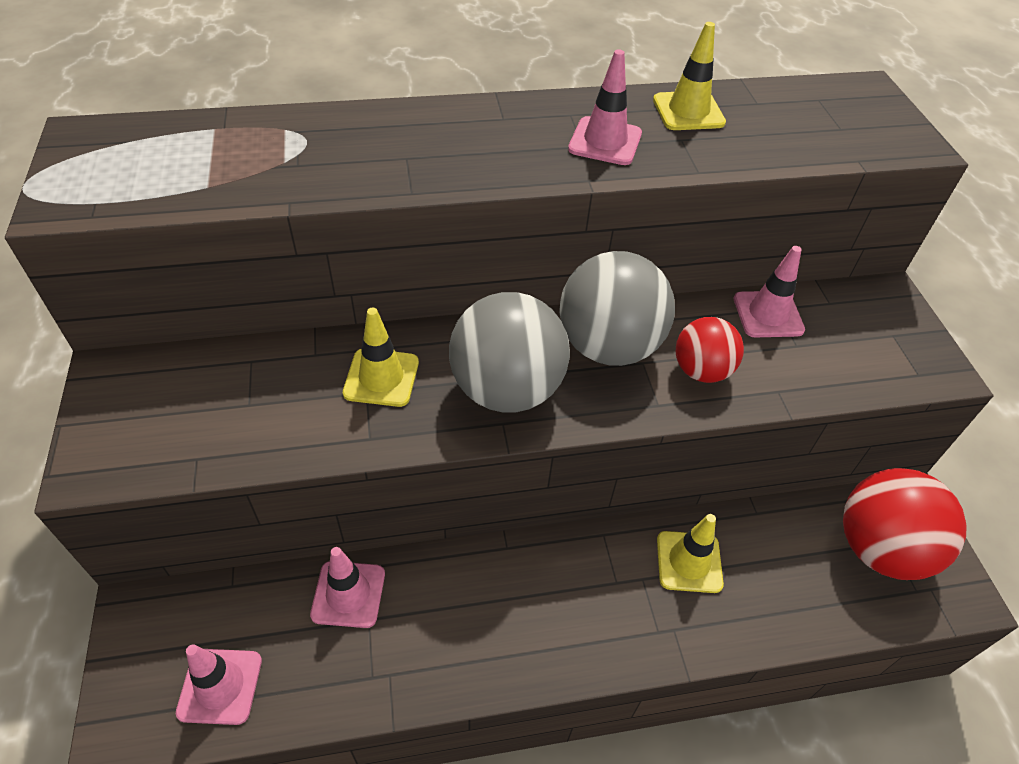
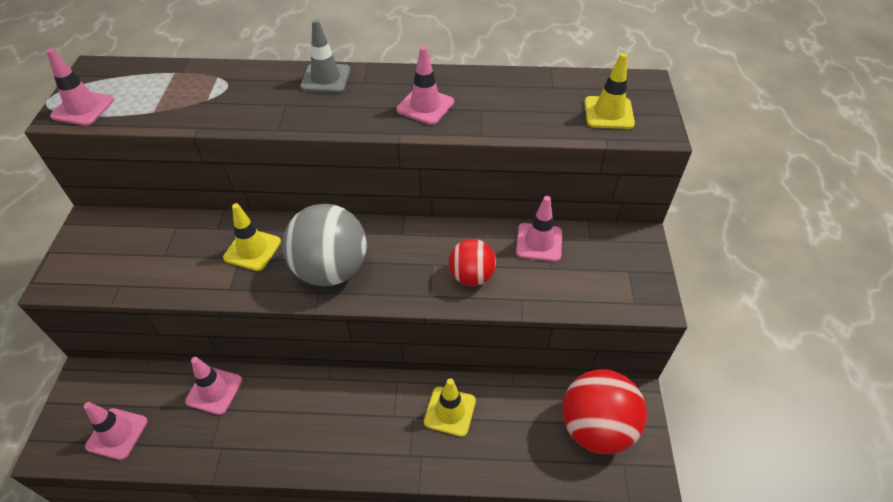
camera: 15 degrees right, 0 degrees up
grey ball [559,251,675,366] -> none
yellow traffic cone [653,22,726,130] -> yellow traffic cone moved to [585,53,635,129]
none -> pink traffic cone [46,48,114,126]
none -> grey traffic cone [300,19,350,93]

